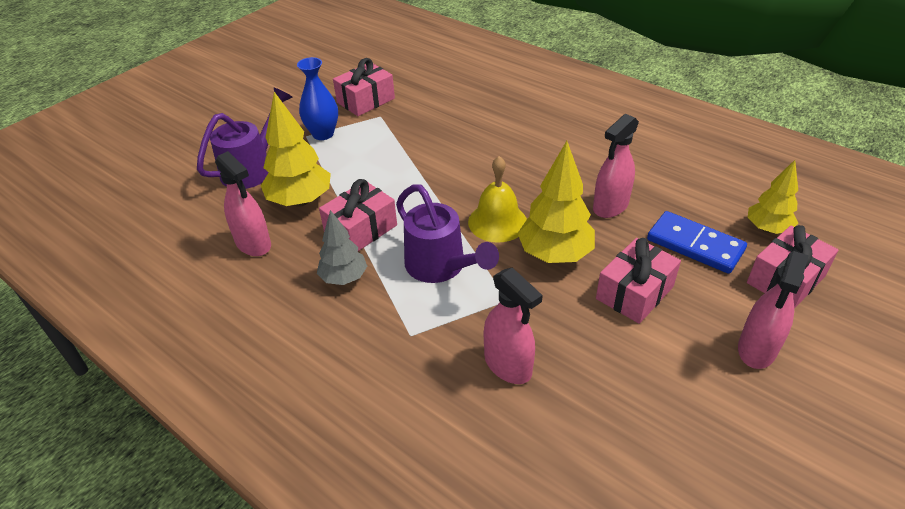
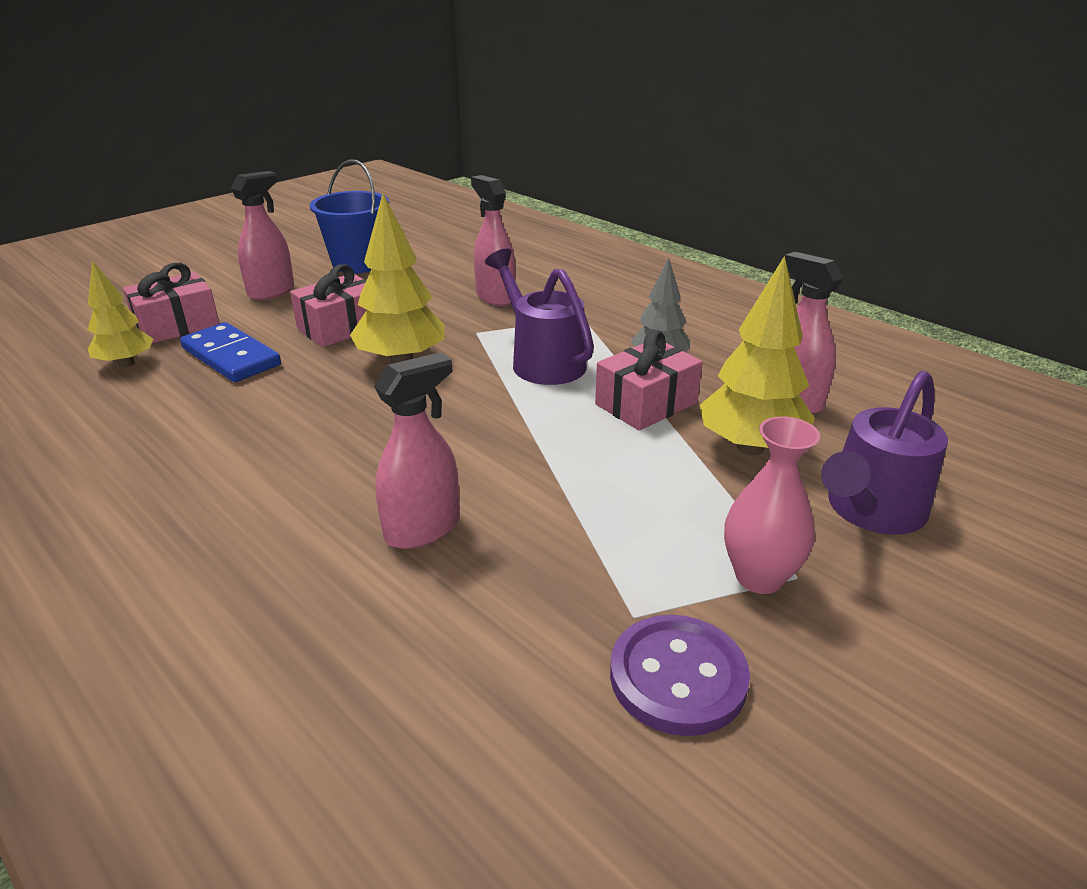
camera: 175 degrees left, 10 degrees down
blue vase [297,57,338,140] -> pink vase [724,416,820,594]
pink gift [333,58,395,116] -> purple button [610,615,750,736]
yellow bell [468,156,527,243] -> none
pink spray bottle [593,114,639,218] -> pink spray bottle moved to [374,352,460,549]
none -> blue bucket [310,159,389,274]

